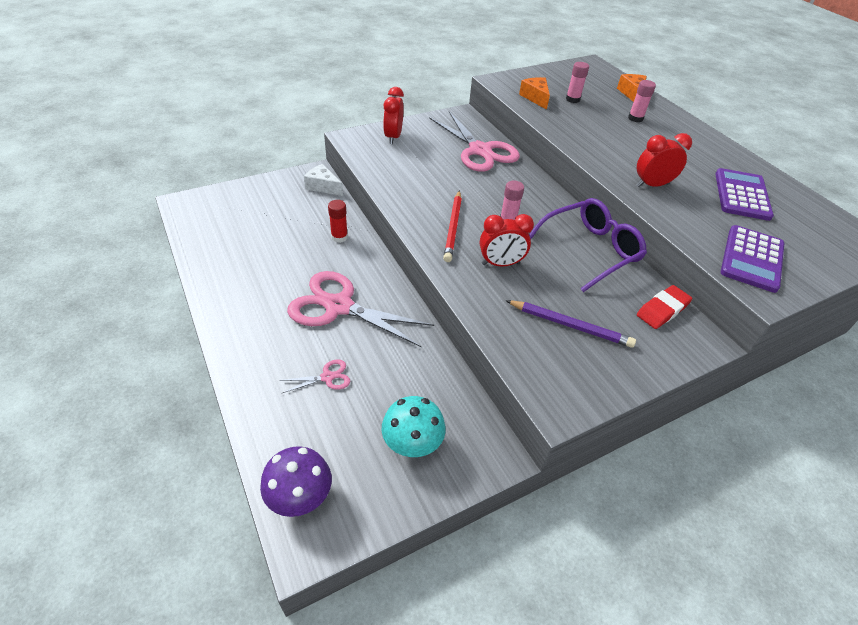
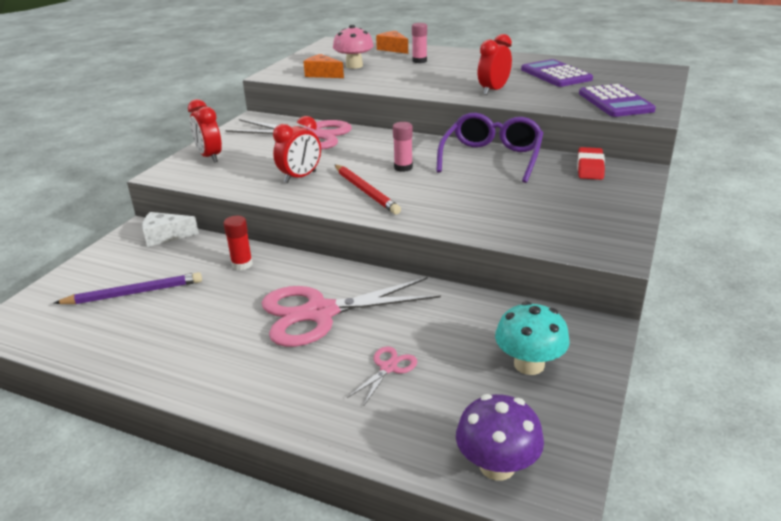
camera: 35 degrees left, 15 degrees down
red clock [480,214,534,266] -> red clock moved to [273,116,321,183]
purple pencil [506,300,636,348] -> purple pencil moved to [54,272,202,304]
pink glue stick [566,62,589,103] -> pink mushroom [333,25,374,69]

